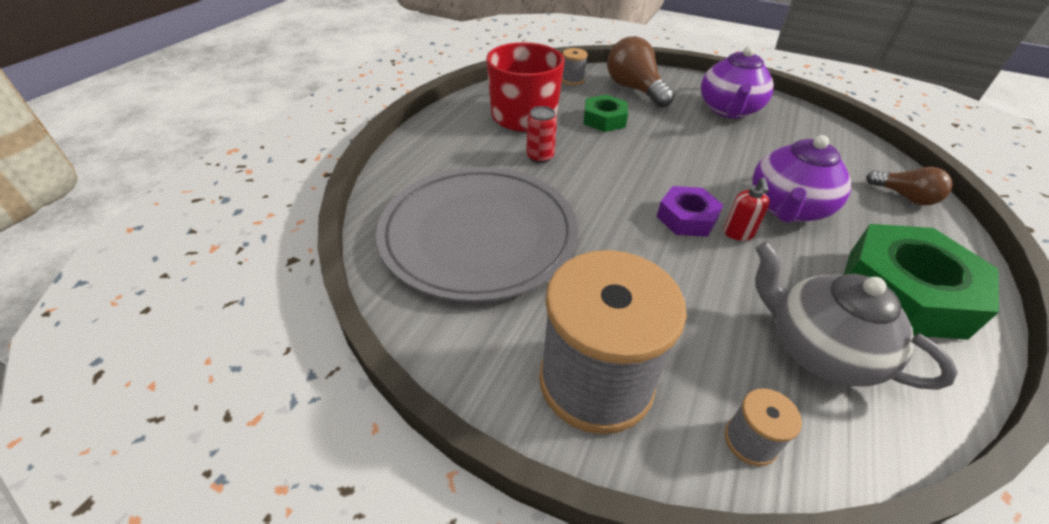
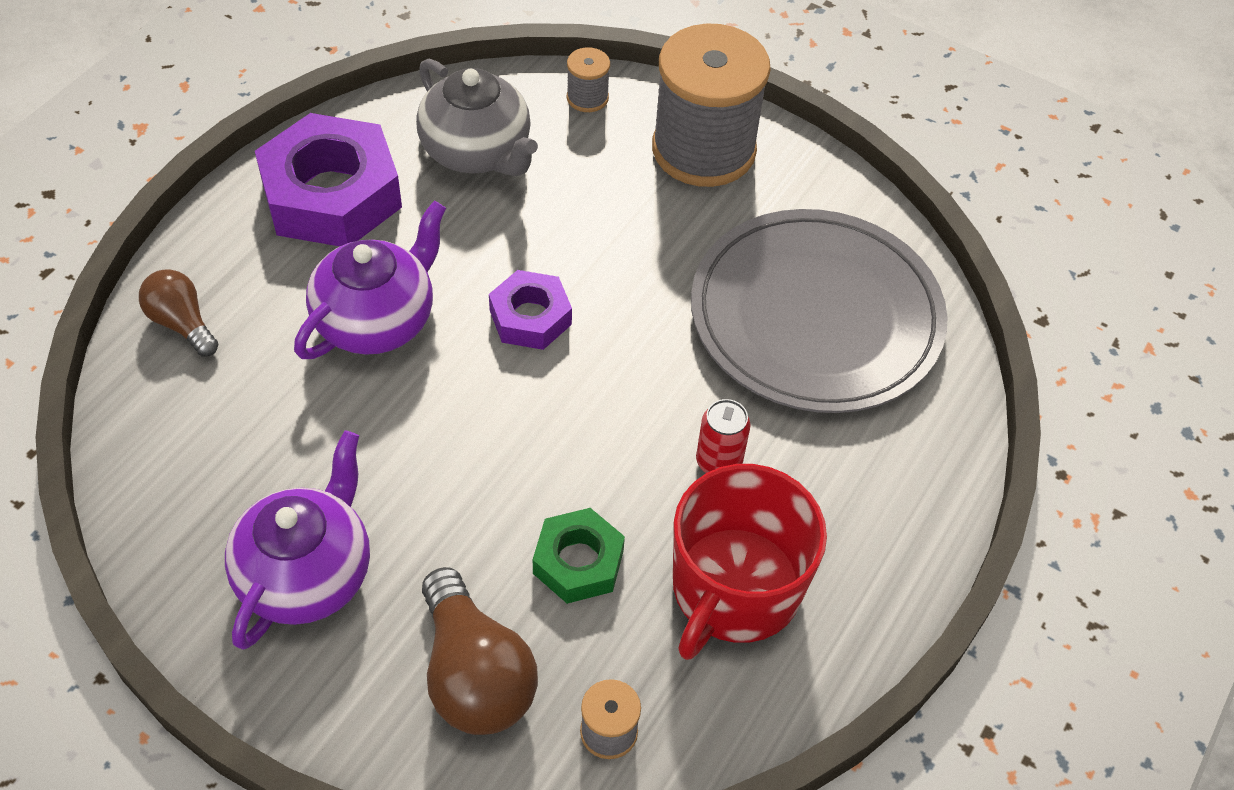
camera: 175 degrees left, 10 degrees up
red soap dispenser [723,178,770,241] -> none
green nut [844,224,999,340] -> purple nut [255,113,402,246]

